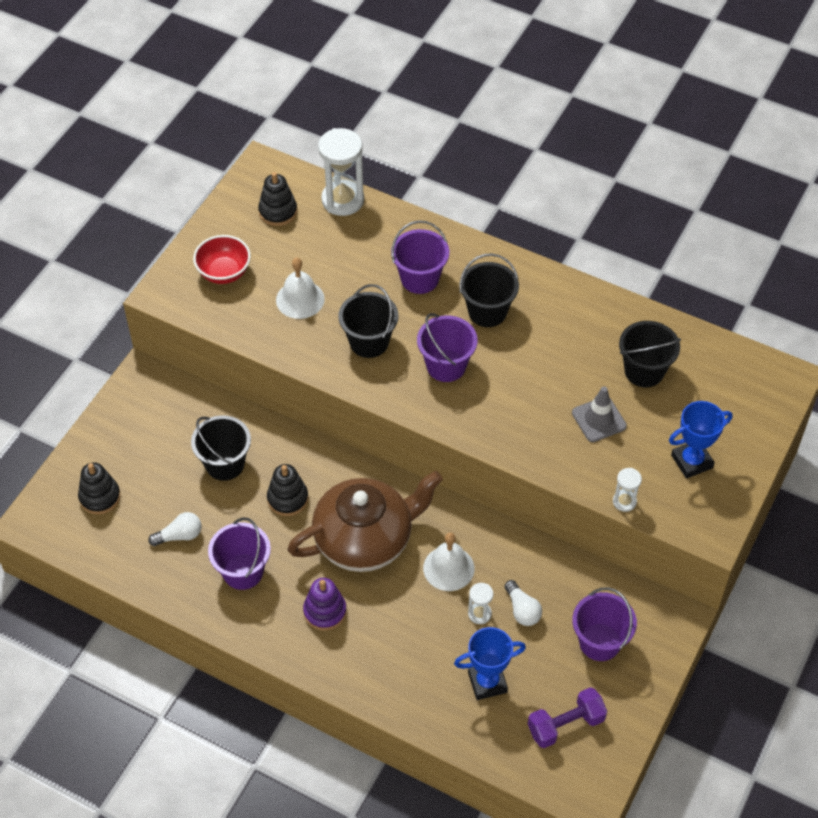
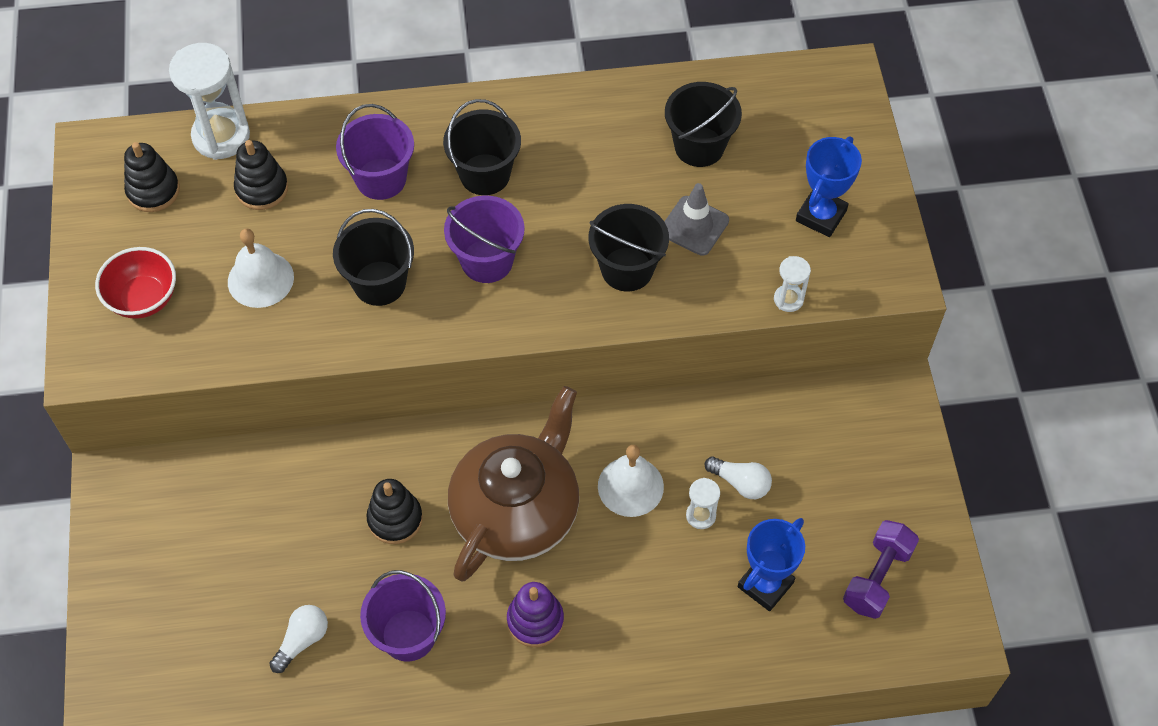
camera: 35 degrees left, 5 degrees up
black stacking toy [78,462,121,514] -> black stacking toy moved to [234,140,288,210]
black bucket [191,415,251,481] -> black bucket moved to [589,204,669,292]
purple bucket [572,587,637,661] -> none

